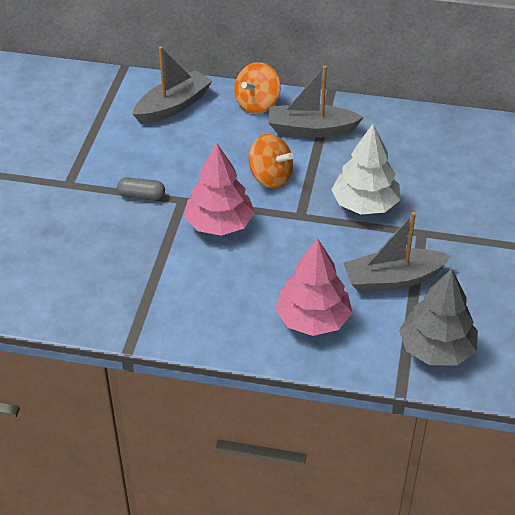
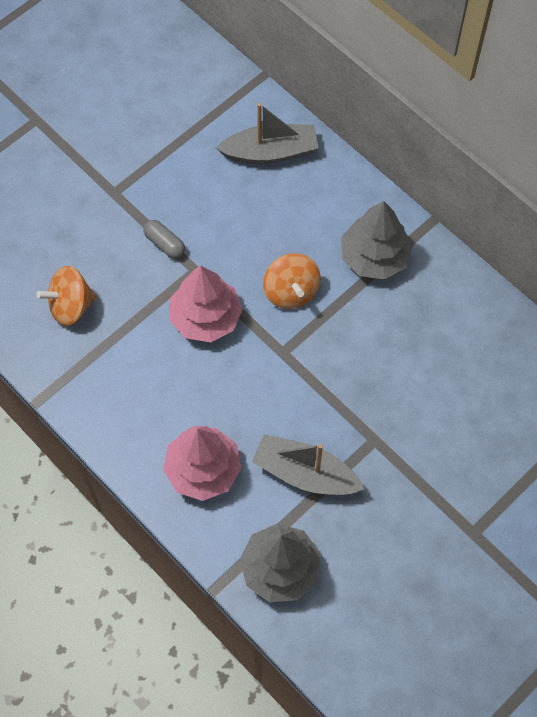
camera: 35 degrees right, 20 degrees up
orange spinning top [234,62,281,114] -> orange spinning top moved to [37,266,97,326]
grey boat [268,66,364,138] -> grey tree [341,201,413,279]
white tree [331,124,400,214] -> none

